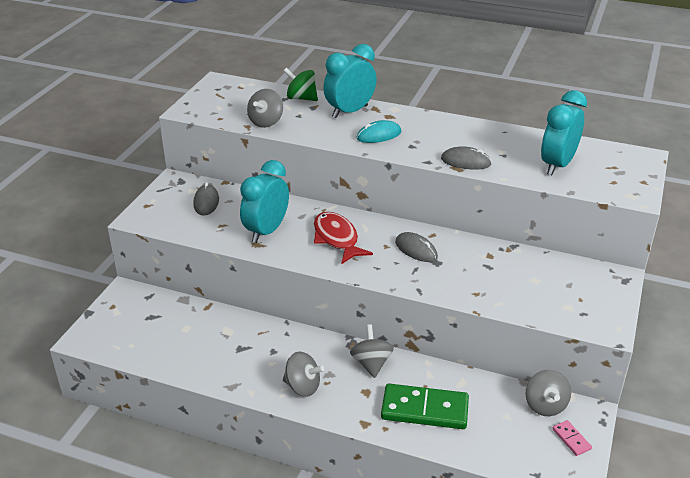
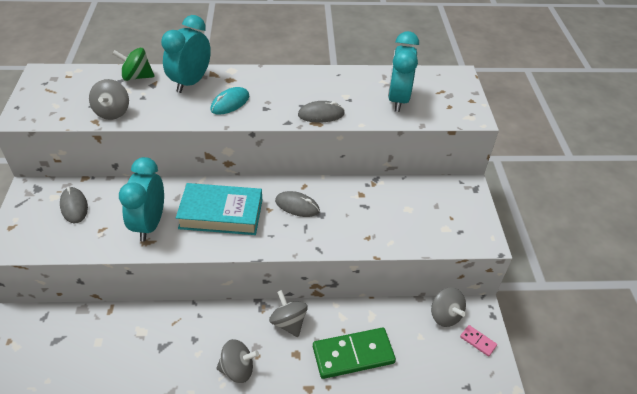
camera: 25 degrees left, 10 degrees up
red fish [314,212,373,264] -> turquoise book [176,183,262,235]

